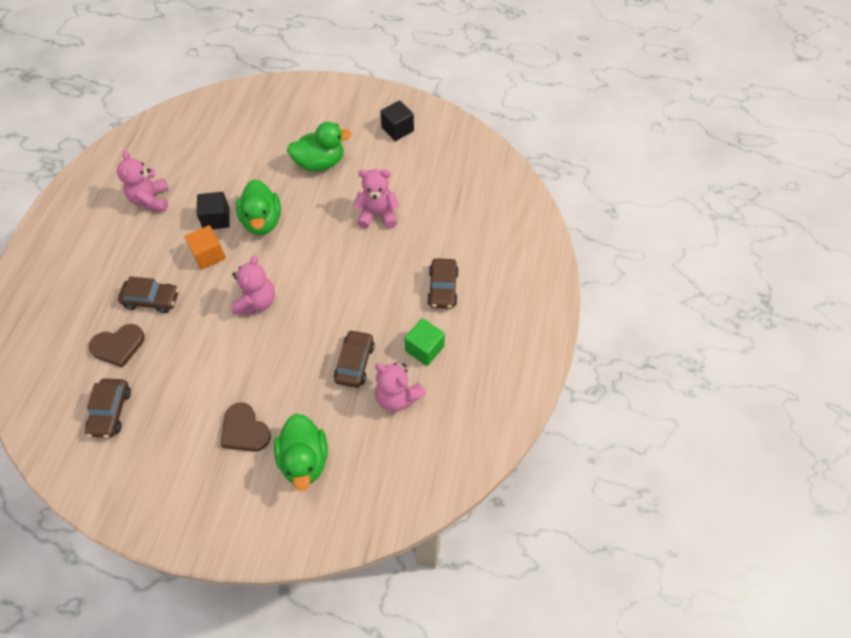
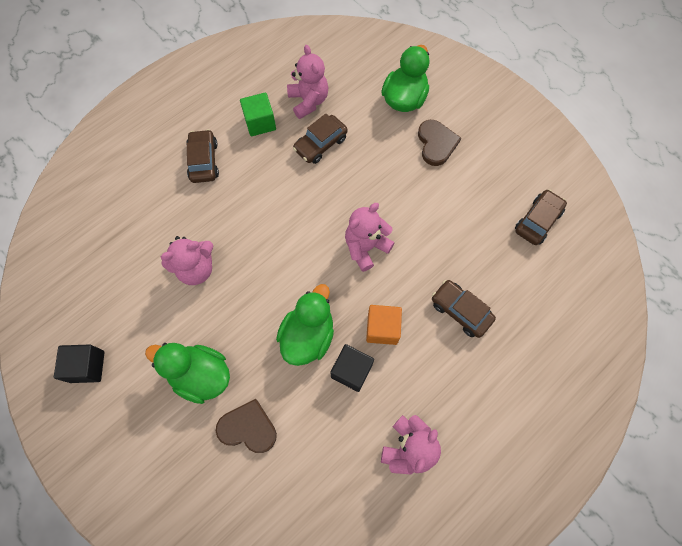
camera: 145 degrees left, 10 degrees up
brown heart [89,324,145,368] -> brown heart moved to [216,399,277,453]
pink teddy bear [354,169,399,229] -> pink teddy bear turned 60 degrees counterclockwise [161,236,213,285]
brown car [427,258,459,309] -> brown car turned 45 degrees counterclockwise [186,129,219,183]

